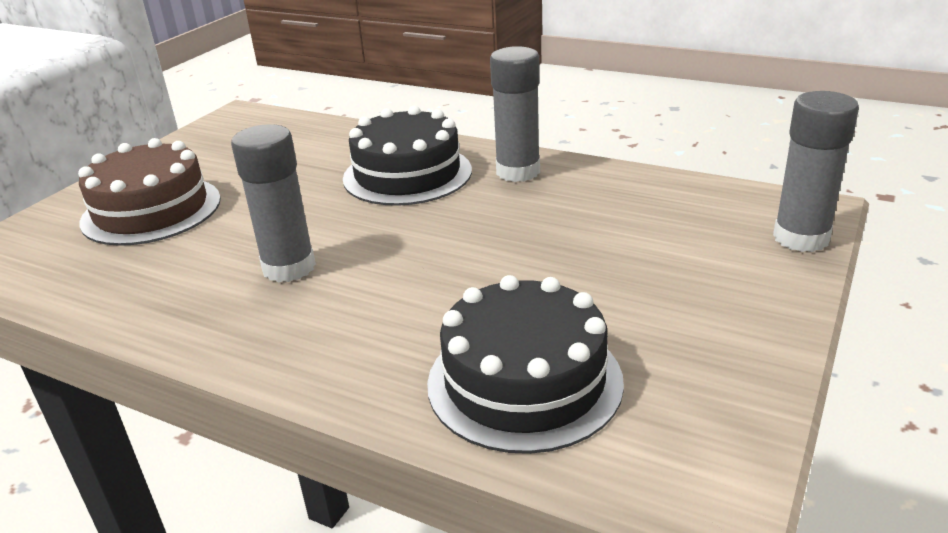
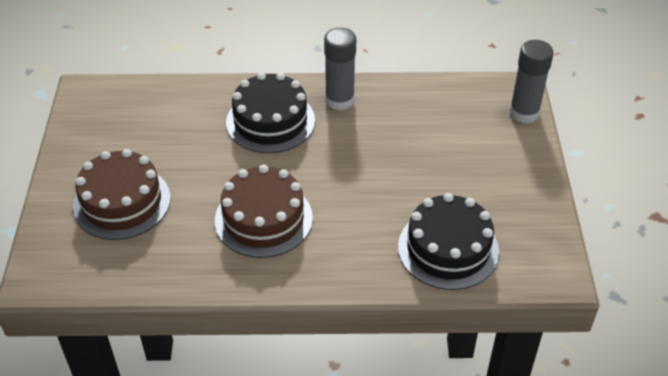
camera: 30 degrees left, 15 degrees up
grey glue stick [231,124,316,282] -> brown cake [215,164,313,258]

